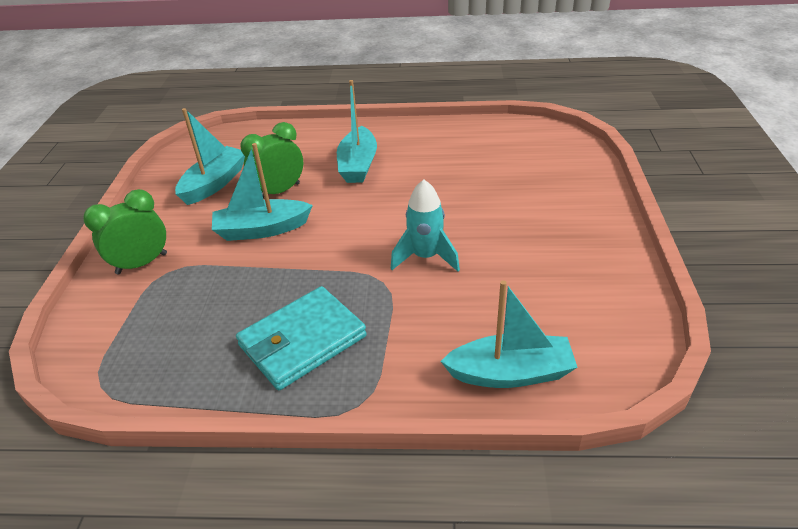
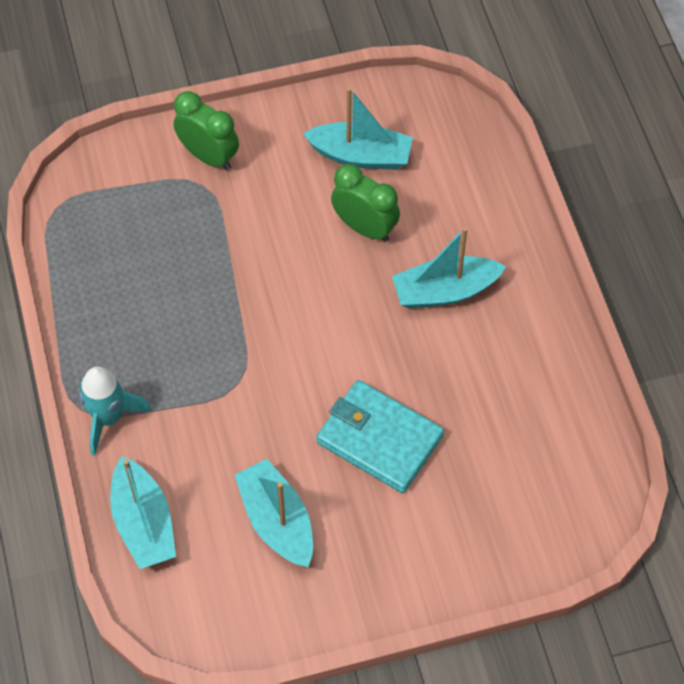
camera: 70 degrees right, 20 degrees up
turquoise boat [212,143,313,241] -> turquoise boat moved to [235,459,313,567]
turquoise wallet [236,286,367,390] -> turquoise wallet moved to [316,380,444,493]
turquoise rocket [391,180,460,271] -> turquoise rocket moved to [79,367,151,456]

